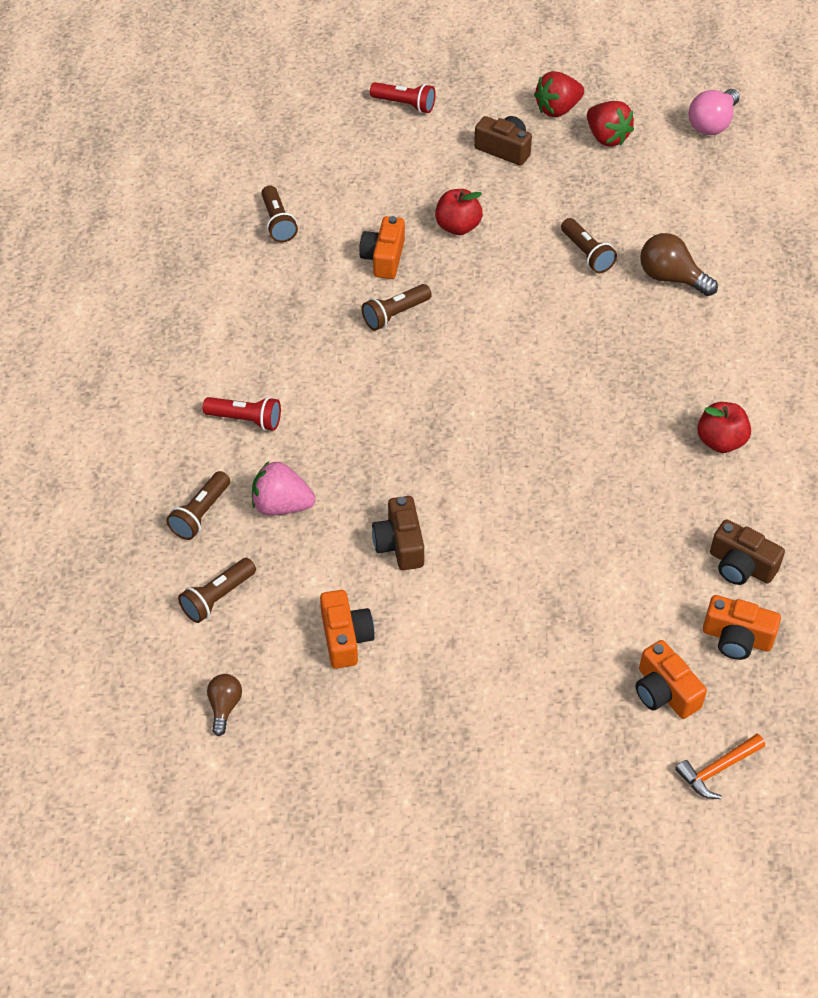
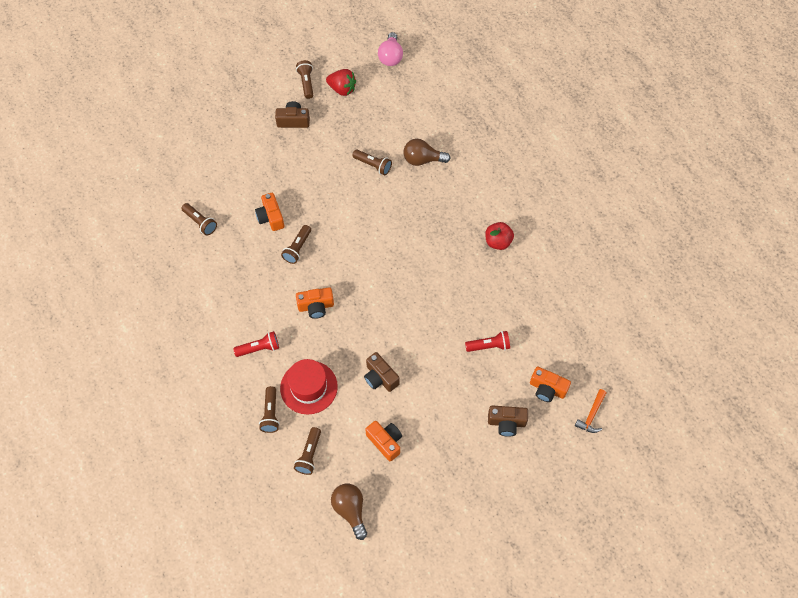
camera: 30 degrees left, 10 degrees up
brown light bulb [207,674,242,736] -> brown light bulb [331,484,367,540], size x1.67
pink strawberry [252,461,315,516] -> red hat [280,359,338,415]
red flashlight [370,82,436,113] -> red flashlight moved to [465,331,510,352]
red apple [435,189,483,235] -> none
red strawberry [534,71,584,117] -> brown flashlight [296,60,313,99]
orange camera [703,595,781,660] -> orange camera moved to [296,288,334,319]
brown camera [710,519,785,585] -> brown camera moved to [488,405,528,437]

